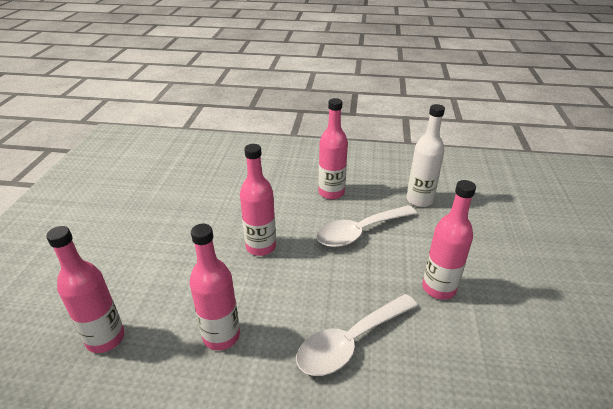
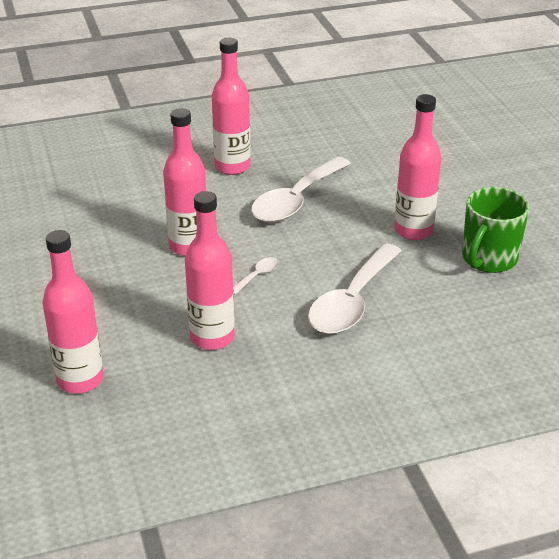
camera: 25 degrees left, 0 degrees up
white bottle [406,104,445,207] -> none
none -> white spoon [233,257,279,295]
none -> green mug [462,187,530,273]

